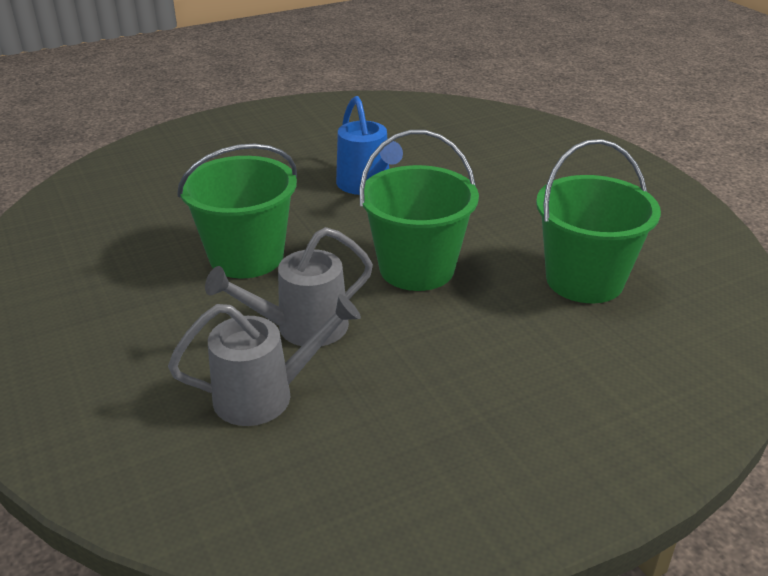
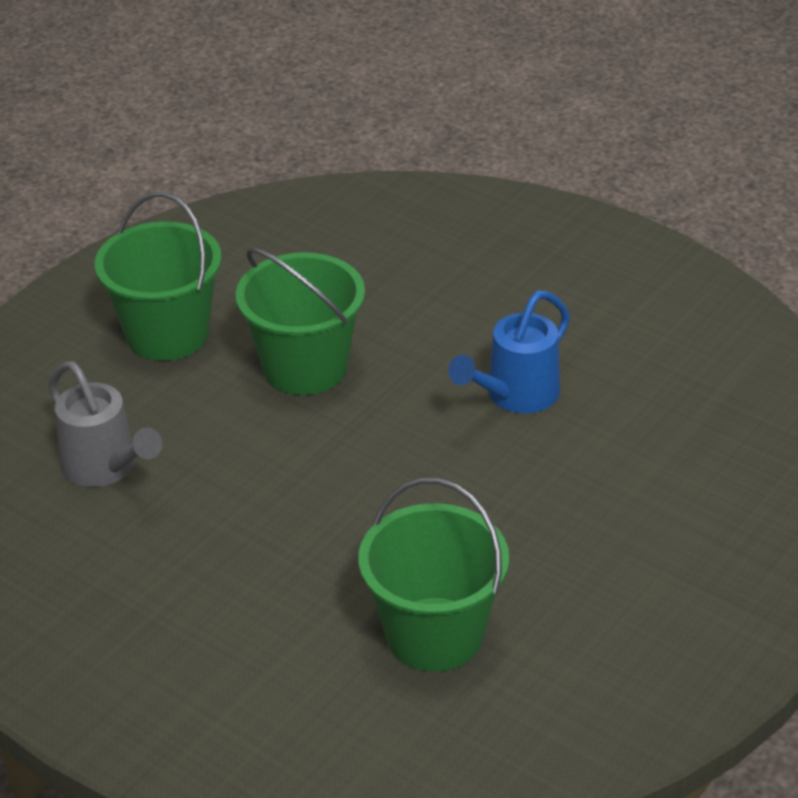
camera: 65 degrees right, 5 degrees up
grey watering can [205,227,373,346] -> none
green bucket [359,130,479,291] -> green bucket moved to [95,192,222,361]

